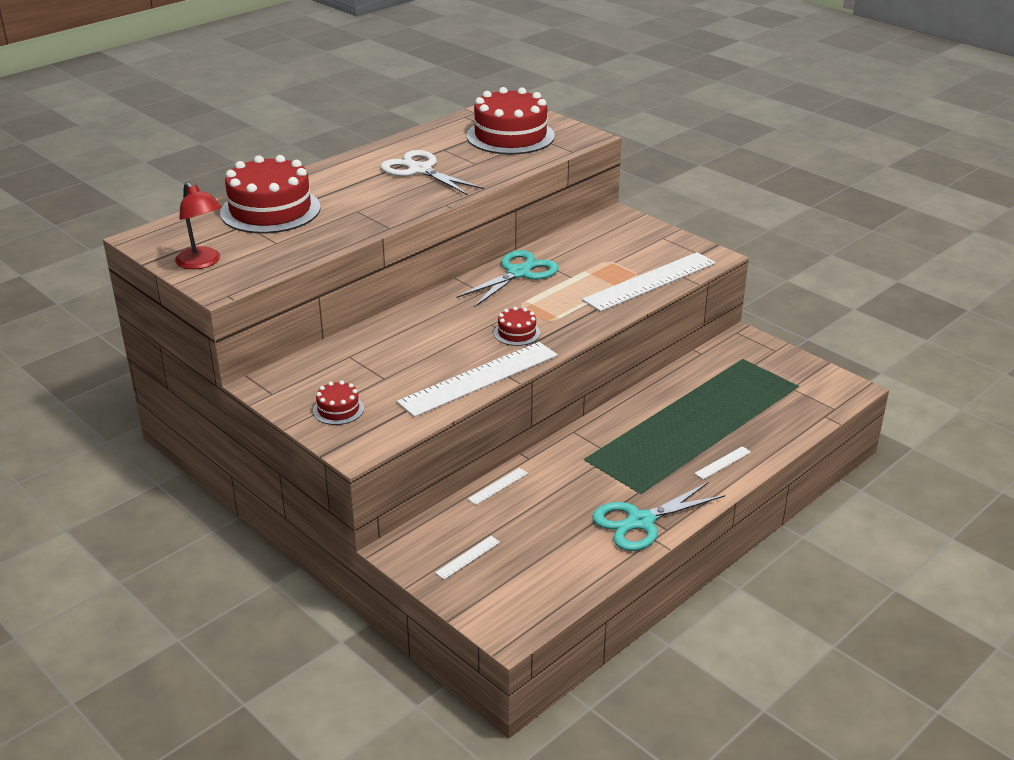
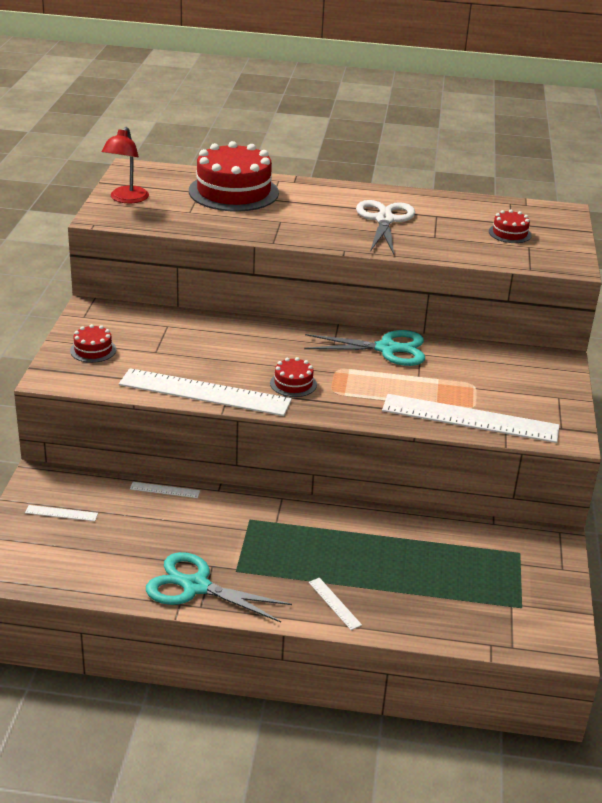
camera: 50 degrees right, 0 degrees up
red cake [467,87,555,155] -> red cake [489,210,532,243], size x0.45
white ruler [694,446,751,480] -> white ruler turned 45 degrees clockwise [309,578,362,630]

